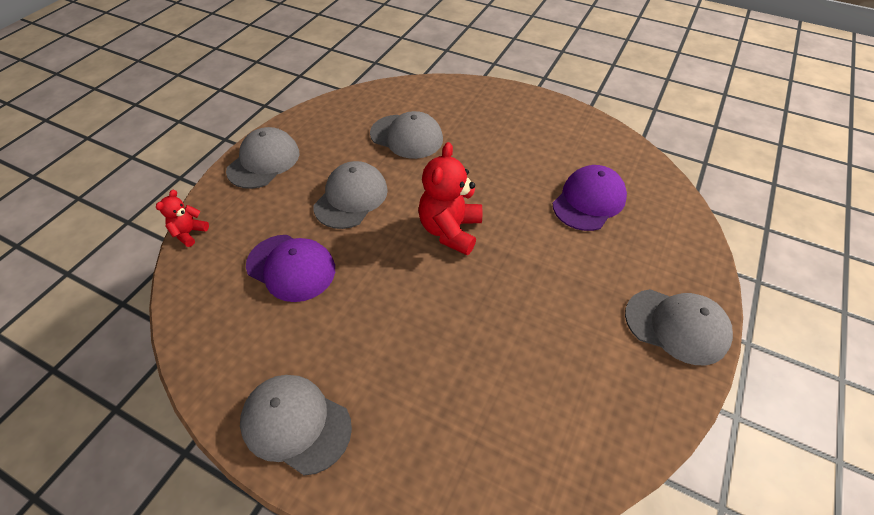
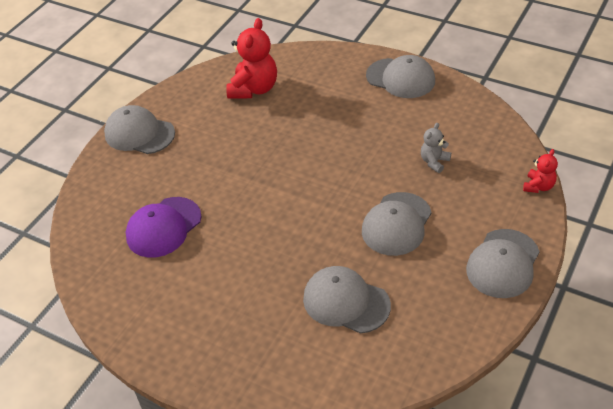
camera: 175 degrees left, 5 degrees down
purple cap [246,235,335,302] -> grey teddy bear [421,123,451,173]
red teddy bear [418,142,482,255] -> red teddy bear moved to [226,18,277,99]

